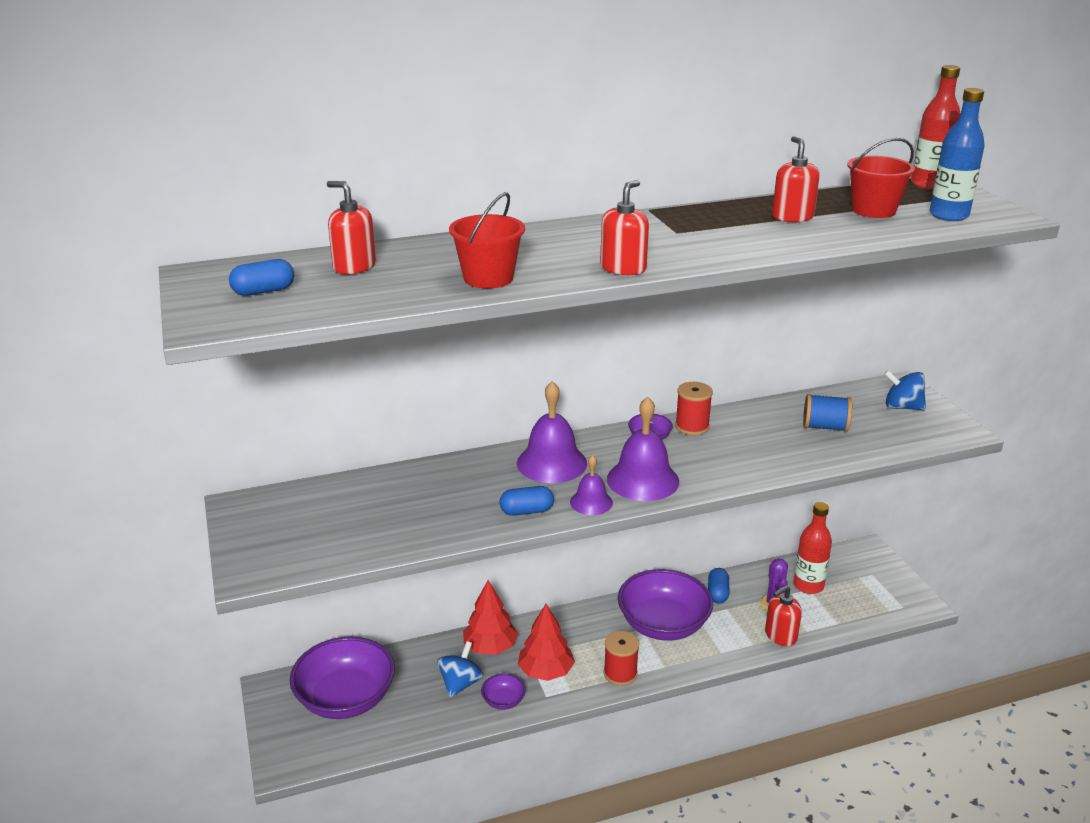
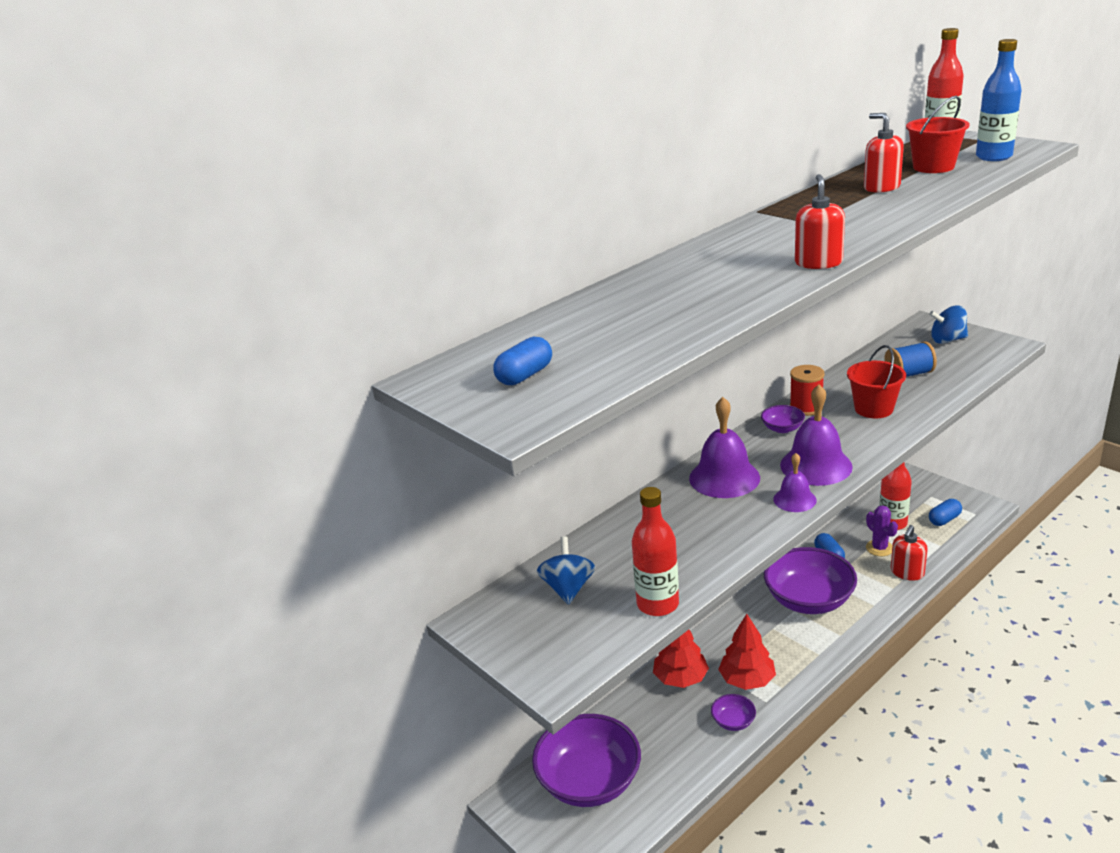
camera: 20 degrees left, 0 degrees up
red soap dispenser [327,181,376,274] -> none
blue spinning top [437,641,483,698] -> blue spinning top moved to [537,536,596,605]
red bucket [449,192,525,288] -> red bucket moved to [847,345,906,418]
blue capsule [500,486,554,516] -> blue capsule moved to [929,499,962,526]
red spool [604,631,639,686] -> none
none -> red bottle [632,487,679,616]

